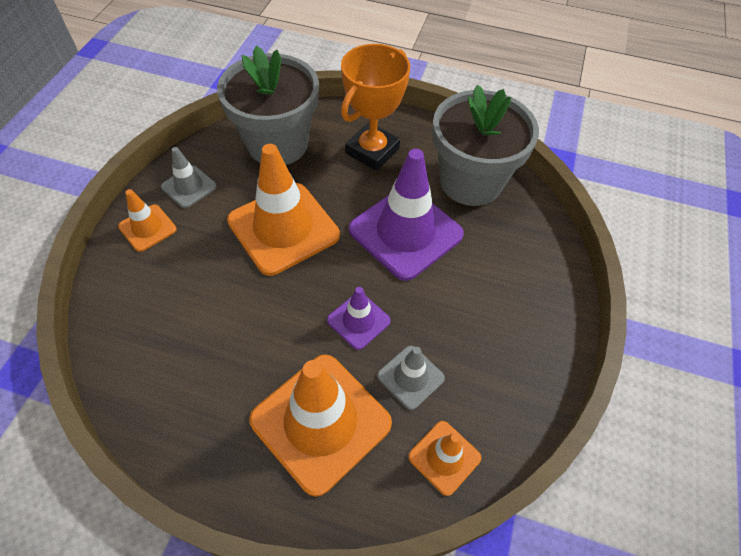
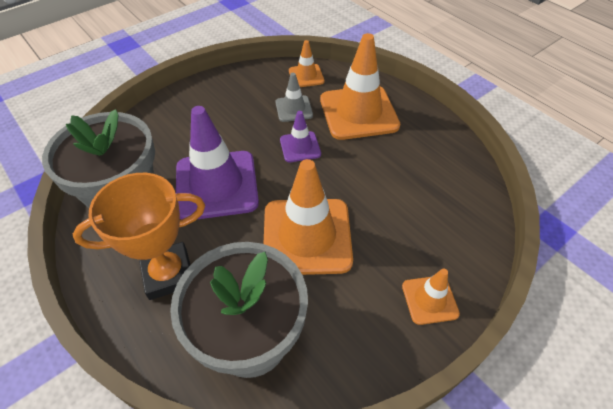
camera: 145 degrees left, 5 degrees down
grey traffic cone [161,147,217,208] -> none

